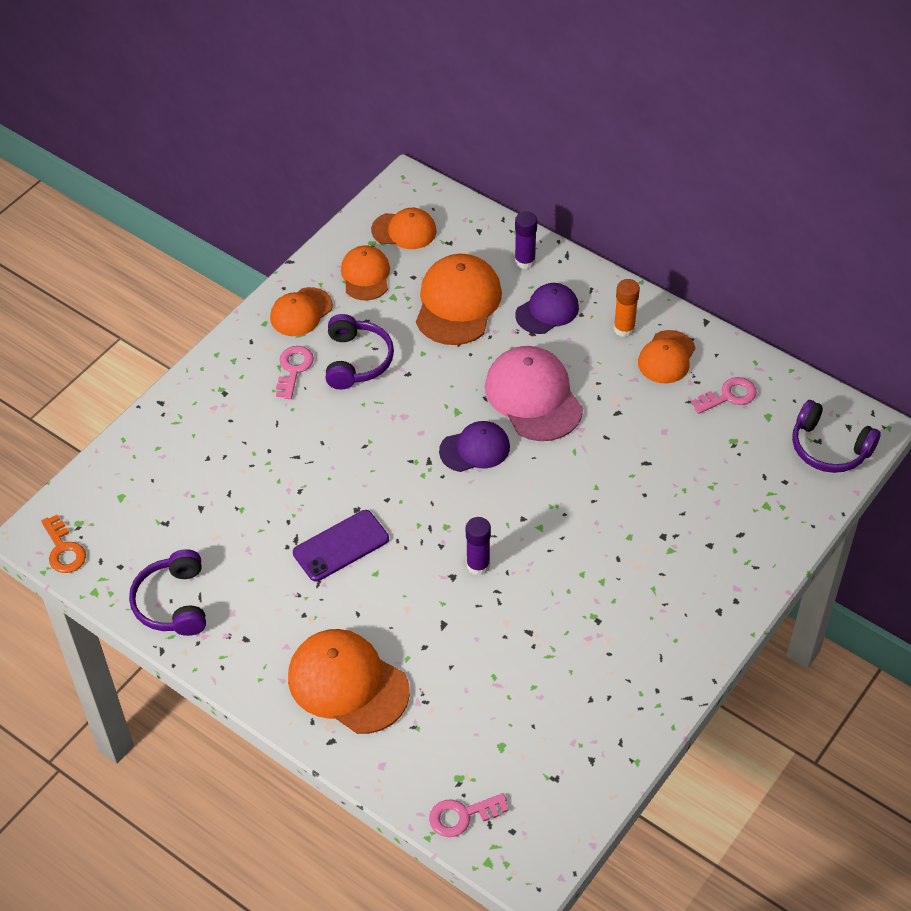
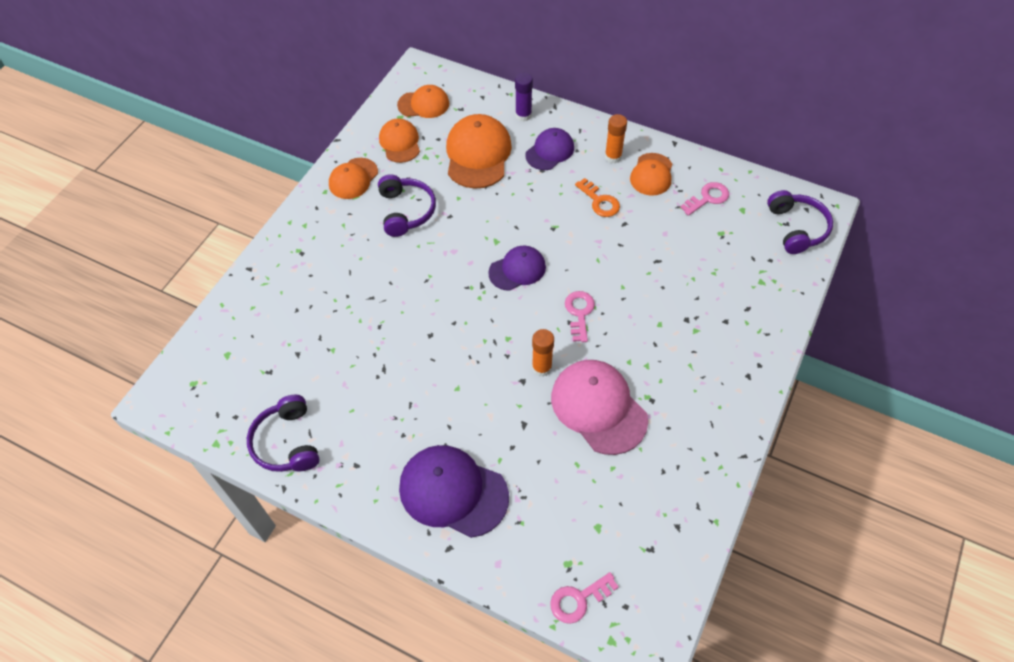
camera: 10 degrees left, 5 degrees up
orange key [41,515,86,573] -> orange key moved to [575,178,620,217]
pink key [276,346,314,399] -> pink key moved to [565,291,595,342]
orange cap [288,629,410,734] -> purple cap [399,445,509,538]
purple phone [293,510,389,581] -> none
purple glue stick [466,517,491,576] -> orange glue stick [532,329,554,377]
pink cap [485,346,583,441] -> pink cap moved to [551,360,648,455]
purple headphones [792,400,881,473] -> purple headphones turned 120 degrees counterclockwise [767,190,833,254]

